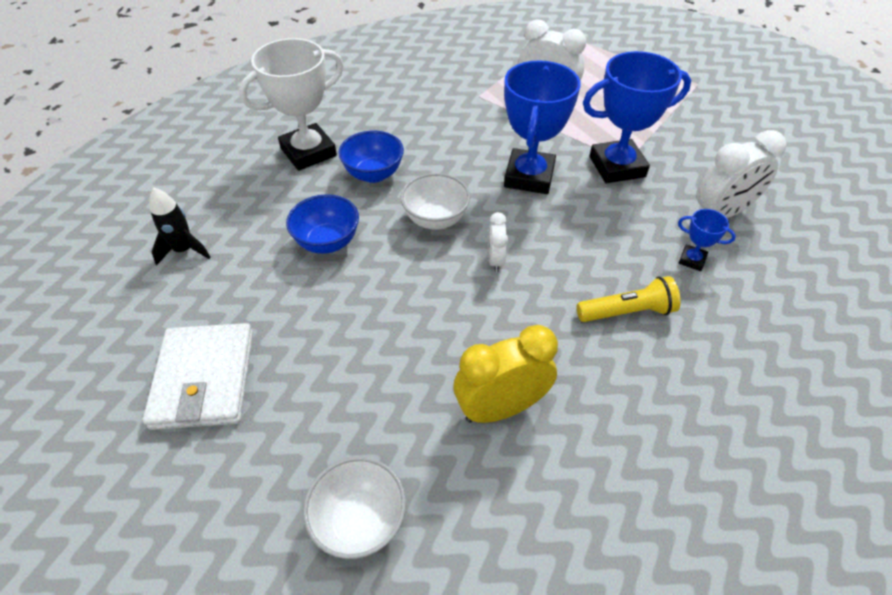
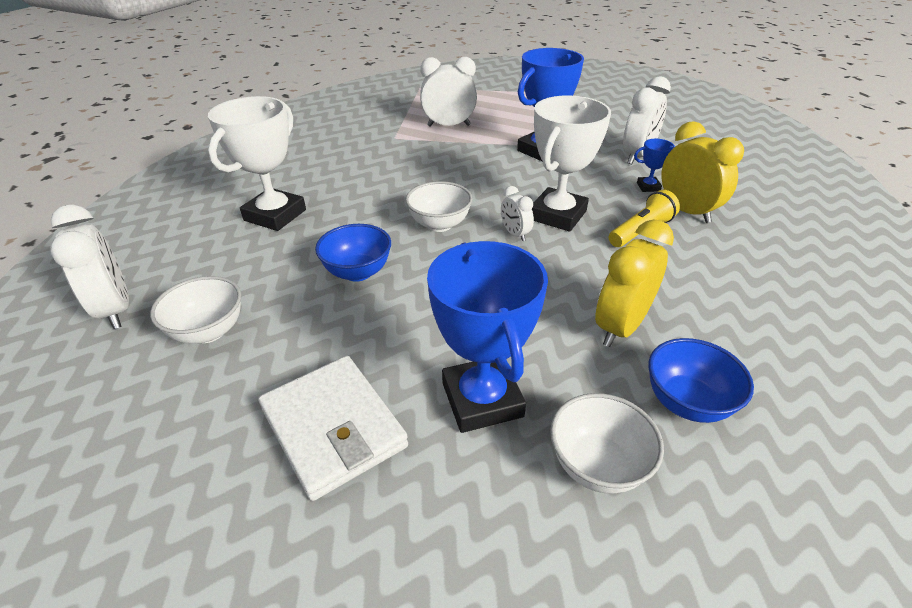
camera: 30 degrees left, 10 degrees down
black rocket [149,188,211,266] -> white bowl [150,276,241,344]
blue bowl [338,131,404,183] -> blue bowl moved to [649,338,754,423]
blue trophy [504,60,581,194] -> blue trophy moved to [427,241,548,433]
none -> white clock [50,205,129,329]
none -> white trophy [532,95,611,232]
none -> yellow clock [662,121,744,223]

